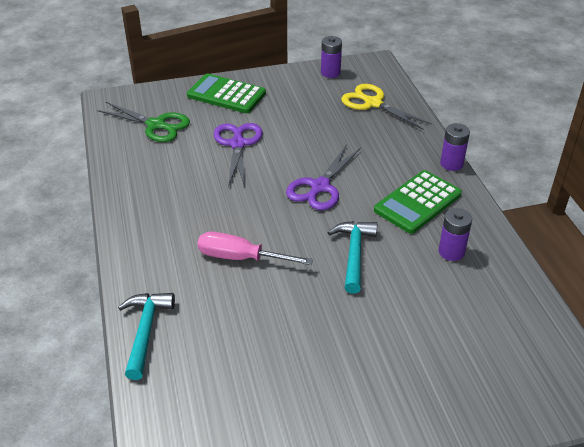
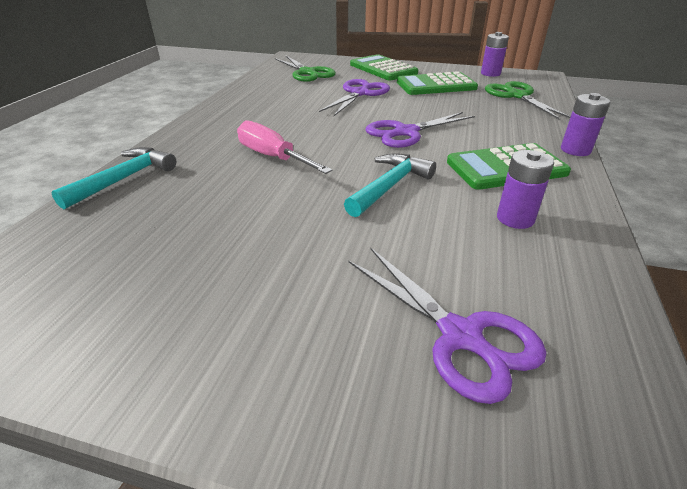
camera: 30 degrees right, 5 degrees down
yellow scissors [341,84,432,130] -> green scissors [485,81,571,119]
none -> purple scissors [349,247,547,404]
none -> green calculator [397,71,478,95]

